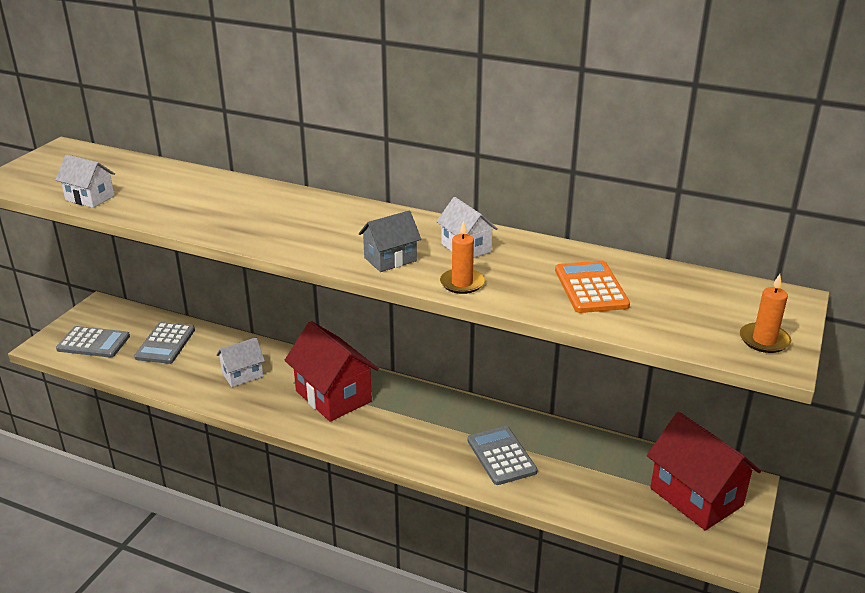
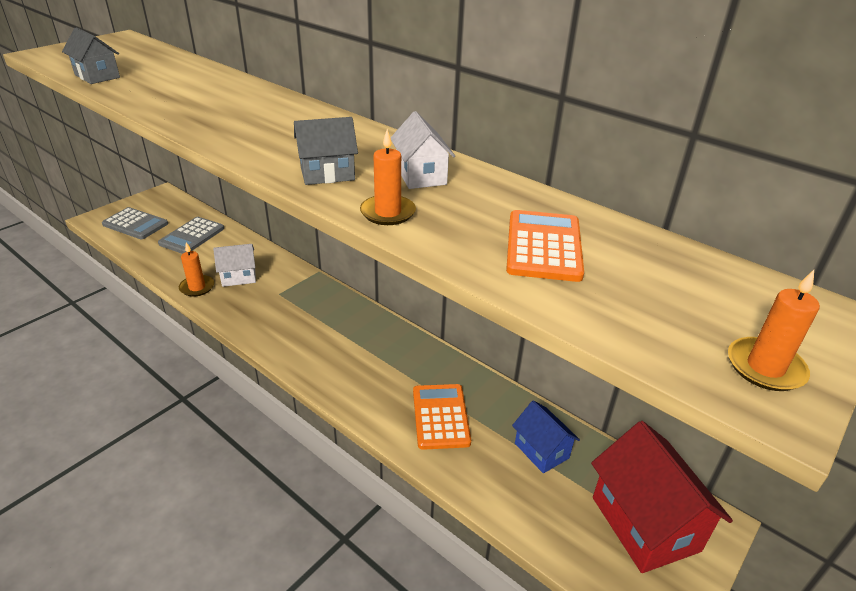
camera: 15 degrees right, 5 degrees up
white house [55,154,115,208] -> grey house [62,27,120,84]
red house [285,321,379,422] -> none
grey calculator [467,426,538,485] -> orange calculator [413,384,471,450]
none -> orange candle [179,242,214,297]
none -> blue house [512,400,580,473]

